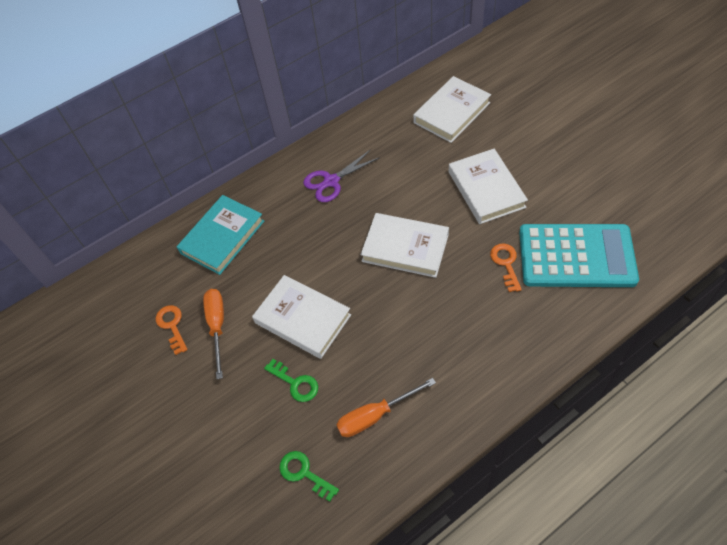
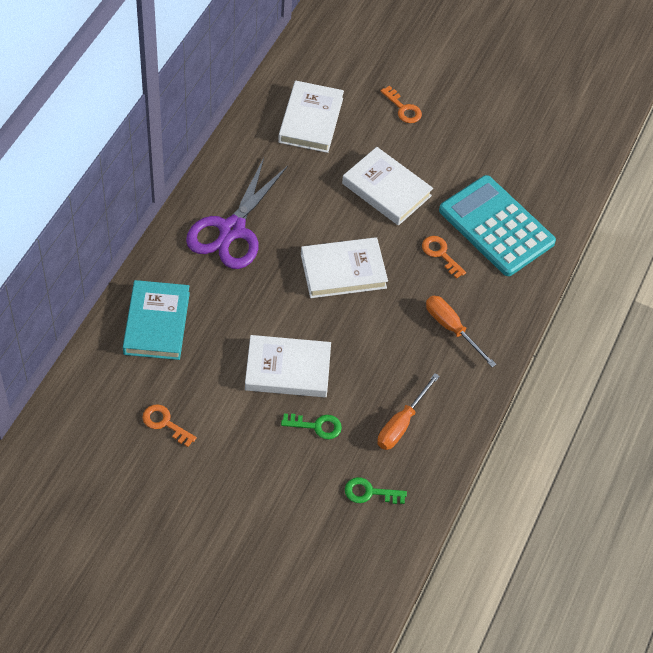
camera: 40 degrees left, 0 degrees up
orange screwdriver [203,289,224,379] -> orange screwdriver moved to [426,296,496,367]
purple scissors [303,149,380,202] -> purple scissors [186,158,288,269], size x1.61
turquoise calculator [519,224,639,287] -> turquoise calculator turned 105 degrees counterclockwise [439,175,556,276]
none -> orange key [381,86,422,123]

